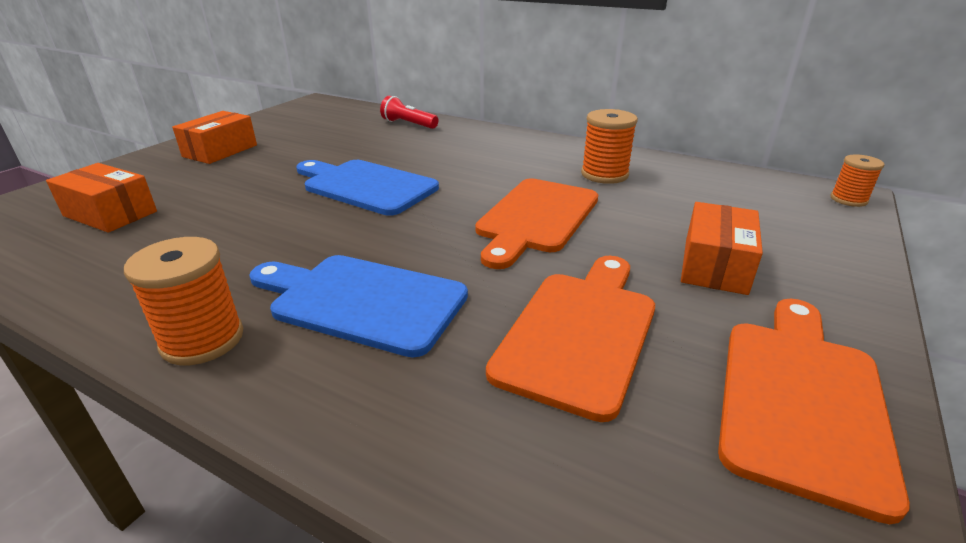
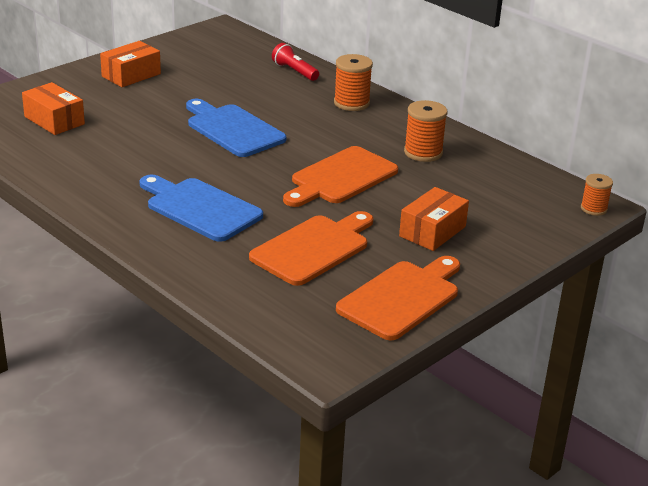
camera: 15 degrees right, 0 degrees up
orange spool [124,237,243,365] -> orange spool moved to [334,54,373,111]

